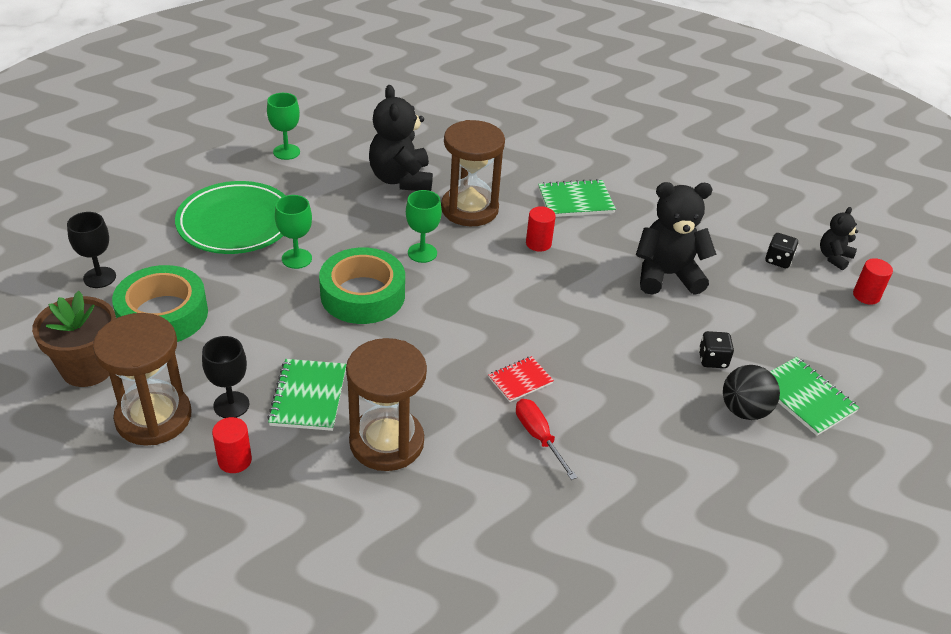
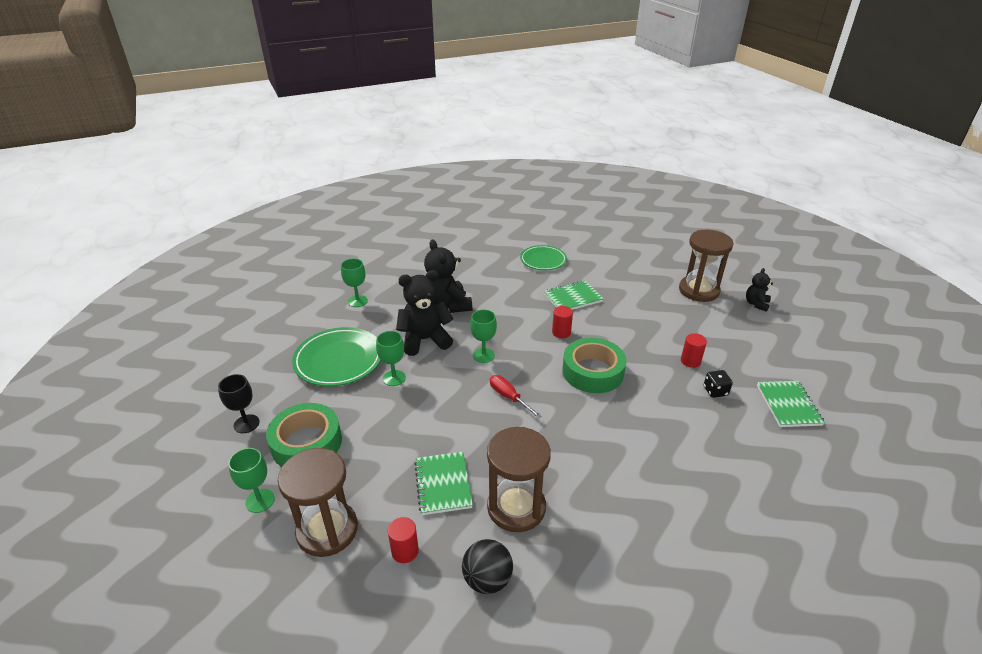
camera: 10 degrees left, 5 degrees down
brown flower pot [32,291,116,387] -> green goblet [228,448,275,513]
black goblet [202,336,249,418] -> none
green tape [319,247,405,324] -> green tape moved to [562,338,626,393]
brown hourglass [441,120,505,226] -> brown hourglass moved to [679,230,734,302]
red notebook [488,356,554,402] -> none
red screwdriver [516,399,577,480] -> red screwdriver moved to [490,375,542,418]
black teddy bear [636,182,717,295] -> black teddy bear moved to [396,270,453,356]
black ball [723,365,780,420] -> black ball moved to [462,539,513,594]
black dice [765,233,798,268] -> none
green notebook [770,357,860,436] -> green notebook turned 45 degrees clockwise [757,381,825,427]
red cylinder [853,258,893,305] -> red cylinder moved to [681,333,707,368]
none -> green plate [520,245,567,270]

